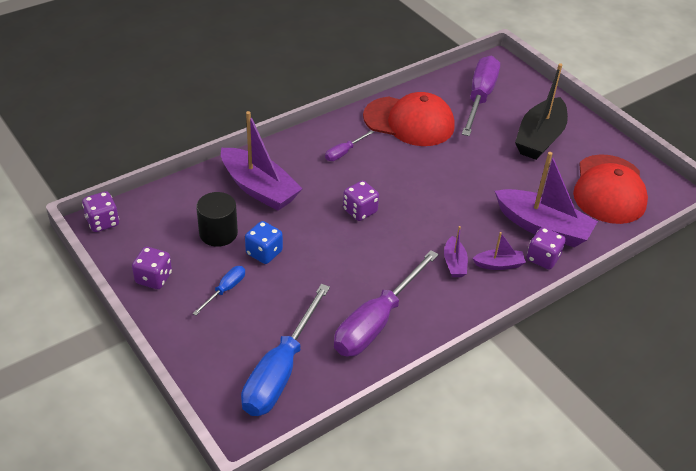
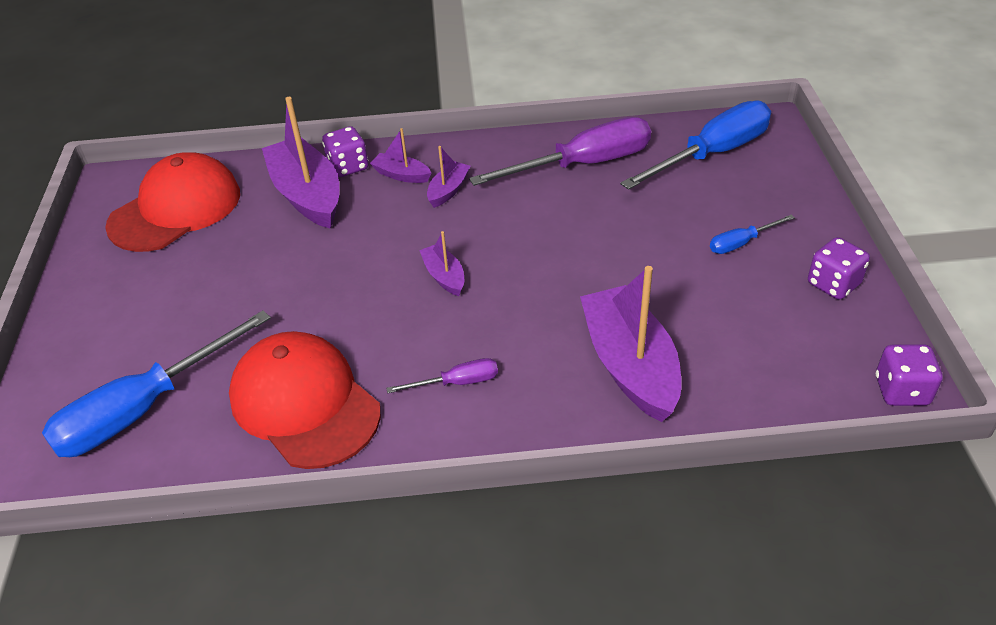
camera: 145 degrees left, 0 degrees up
black cylinder [196,192,238,247] -> none
blue dice [245,221,283,264] -> none
purple dice [343,181,379,221] -> none
purple screwdriver [462,56,500,136] -> blue screwdriver [42,310,271,457]
black boat [515,63,568,160] -> none
none -> purple boat [419,231,464,296]

